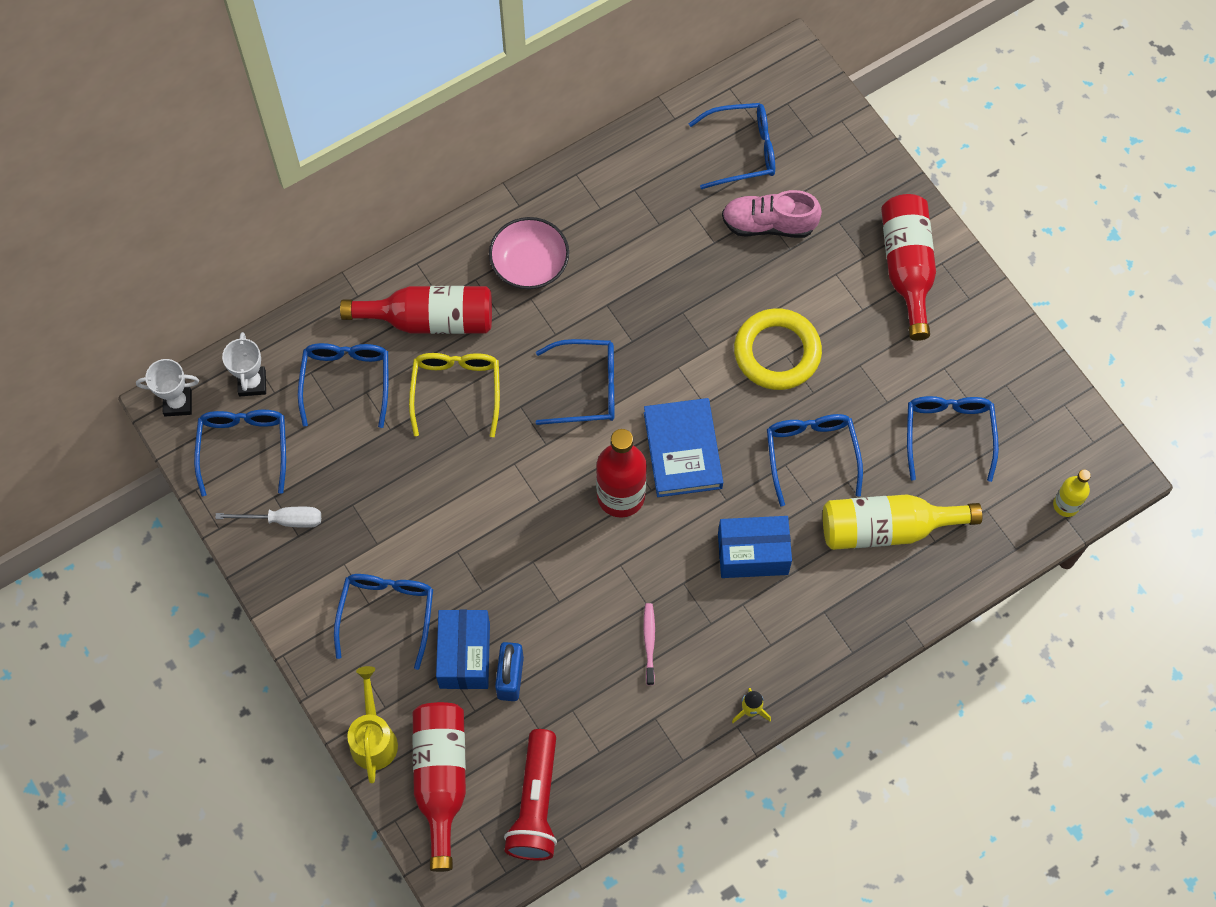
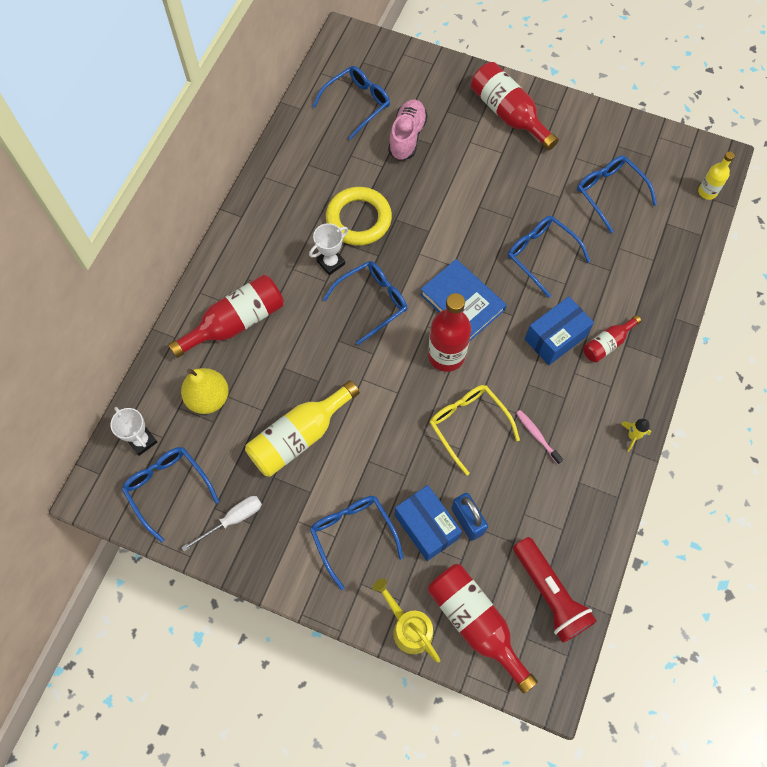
camera: 35 degrees left, 0 degrees up
white trophy [136,359,199,416] -> white trophy moved to [309,223,348,275]
blue glasses [298,343,388,428] -> yellow pear [181,368,229,414]
yellow glasses [409,353,500,437] -> yellow glasses moved to [429,385,520,476]
pink bowl [489,217,569,289] -> none
pink shoe [722,190,822,238] -> pink shoe turned 135 degrees clockwise [388,100,428,161]
yellow ring [734,308,822,390] -> yellow ring moved to [326,187,392,245]
yellow bottle [823,494,982,550] -> yellow bottle moved to [245,380,360,477]
none -> red bottle [583,315,641,362]

